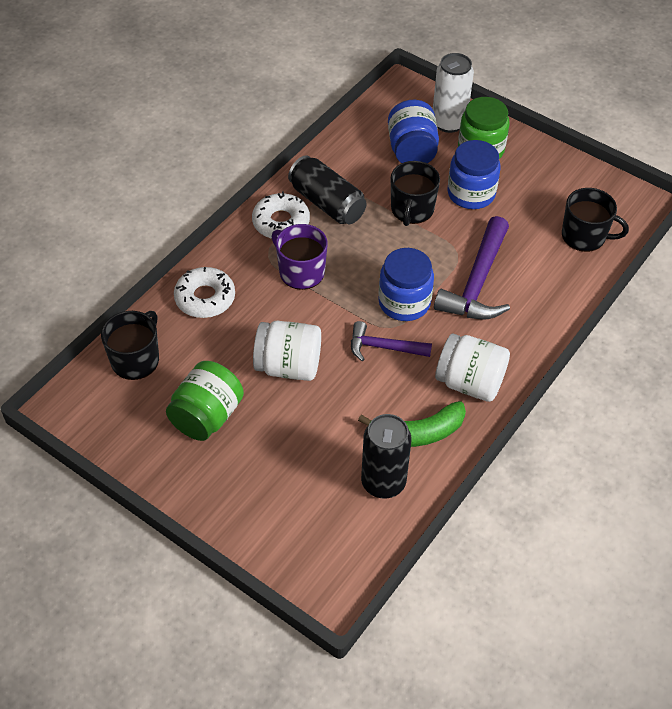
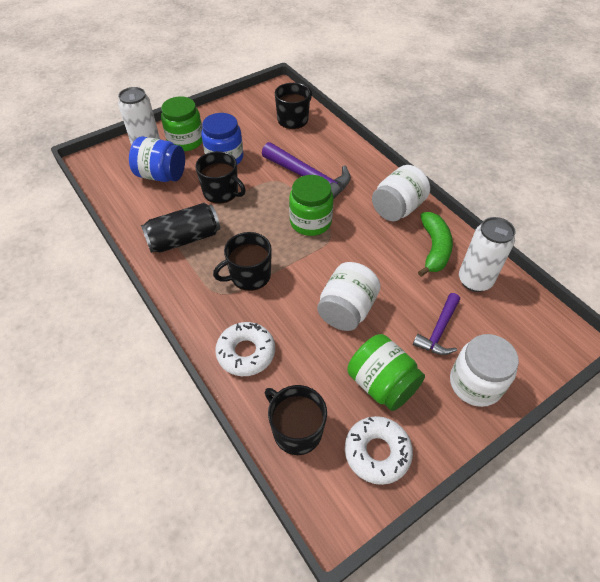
camera: 70 degrees left, 0 degrees up
white donut [252,191,310,239] -> white donut moved to [345,416,413,485]
purple mug [272,224,328,290] -> black mug [213,232,272,291]
purple hammer [351,321,432,361] -> purple hammer moved to [413,293,460,355]
black can [361,414,411,499] -> white can [459,217,516,292]
blue jar [378,248,434,321] -> green jar [289,175,334,236]
none -> white jar [450,334,519,407]

